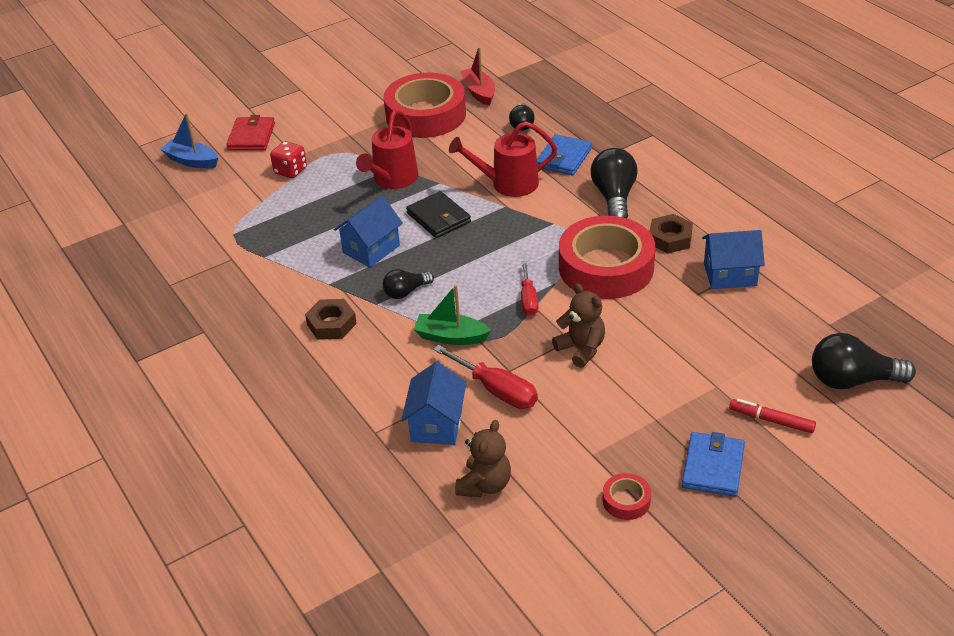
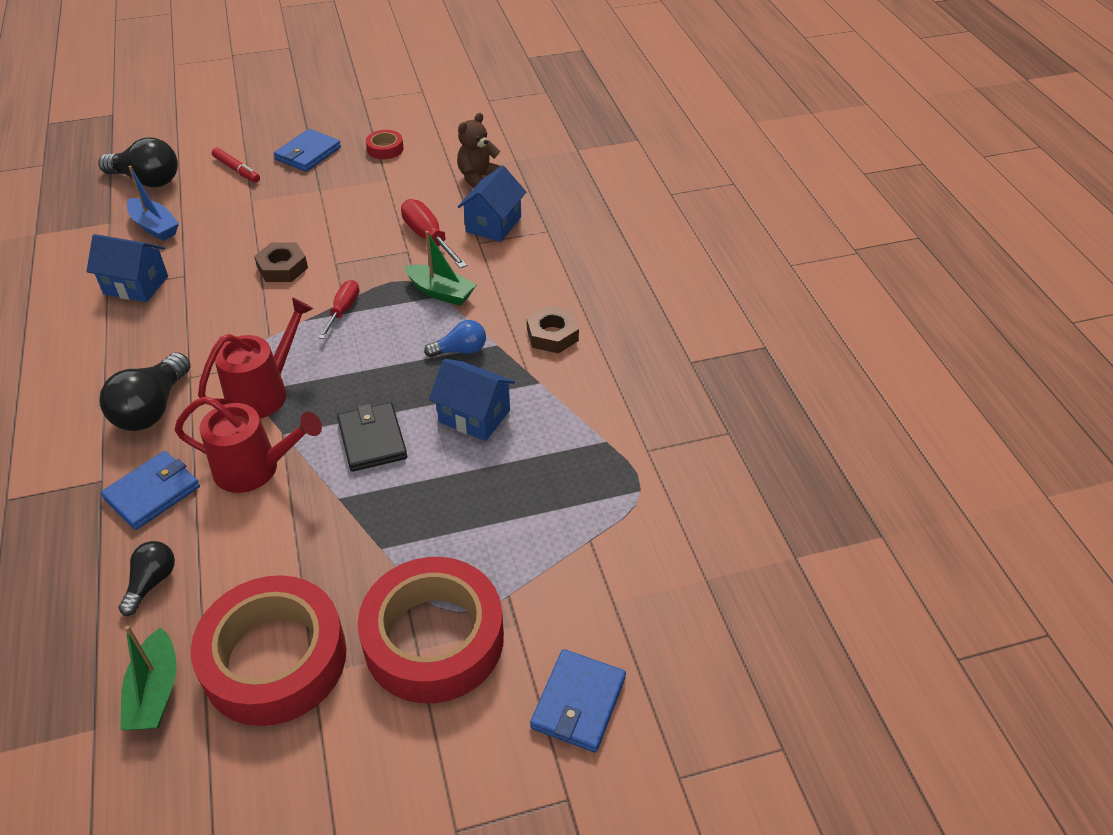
camera: 165 degrees left, 5 degrees up
blue boat [160,113,218,168] -> blue boat moved to [127,166,179,241]
red wallet [226,115,275,150] -> blue wallet [530,649,626,752]
red dice [270,141,307,178] -> none
blue house [334,196,403,267] -> blue house turned 60 degrees clockwise [429,359,515,441]
red watering can [356,110,418,189] -> red watering can moved to [198,298,313,419]
black light bulb [383,269,434,299] -> blue light bulb [424,320,486,357]
red boat [460,47,495,106] -> green boat [120,625,177,730]
brown teddy bear [552,283,605,368] -> none
red tape [559,216,655,299] -> red tape moved to [358,557,504,703]
brown nut [650,214,693,253] -> brown nut moved to [254,242,308,282]

